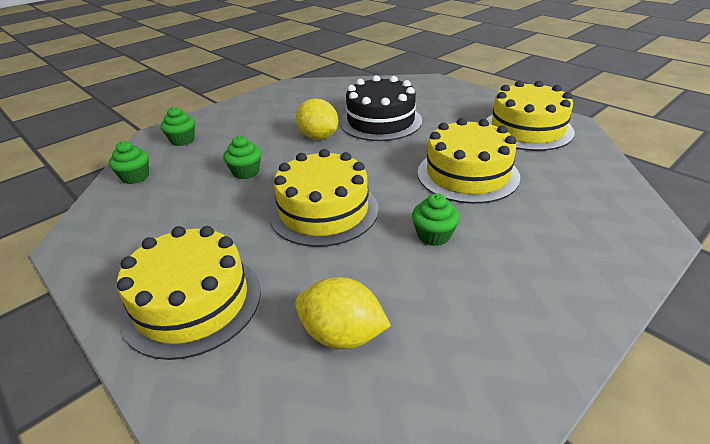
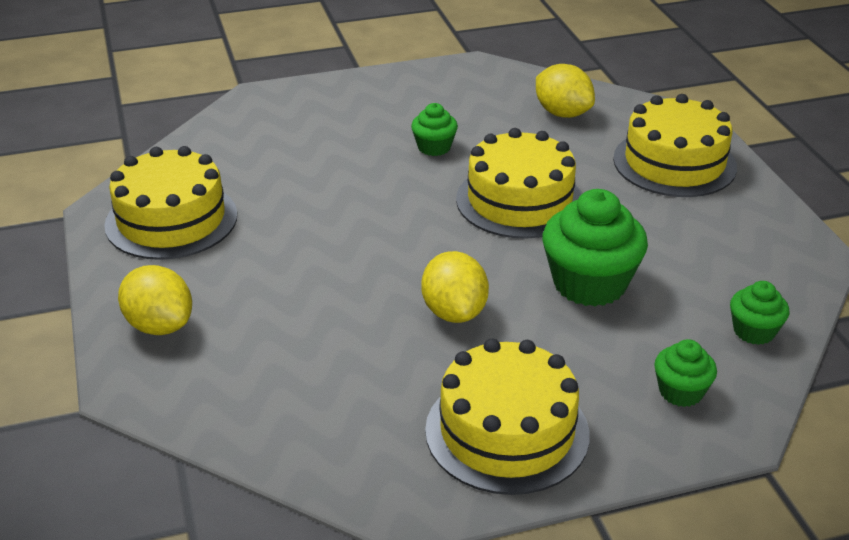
camera: 155 degrees left, 0 degrees up
green cupcake [223,136,261,179] -> green cupcake [542,189,648,307], size x1.88
black cake [340,75,422,141] -> none
yellow cake [417,118,520,204] -> yellow cake moved to [425,338,590,495]
none -> yellow lemon [118,265,192,335]

